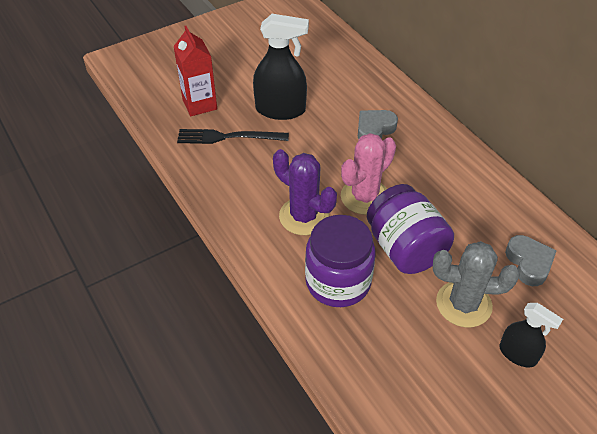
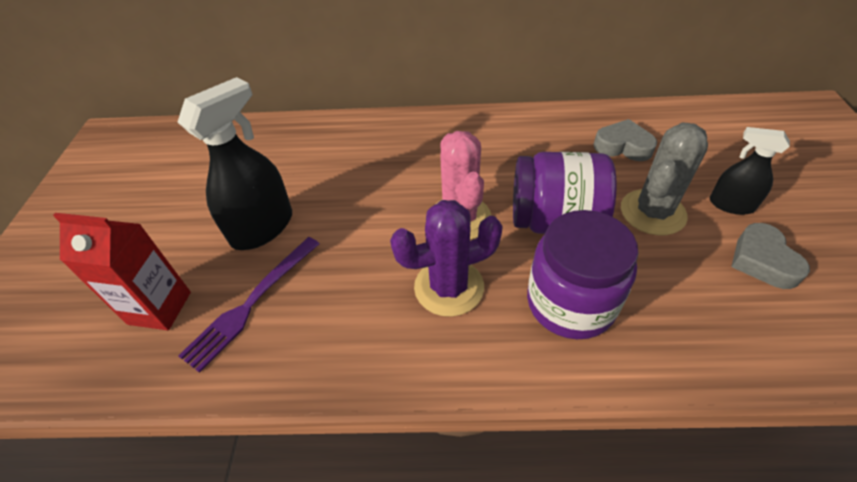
camera: 55 degrees left, 0 degrees up
black fork [177,129,289,144] -> purple fork [178,237,320,373]
grey heart [358,110,398,139] -> grey heart moved to [731,223,810,289]
black spray bottle [499,303,563,368] -> black spray bottle turned 135 degrees counterclockwise [710,127,790,215]

